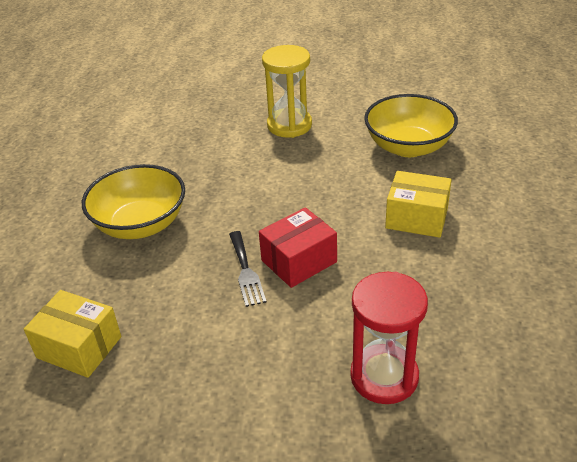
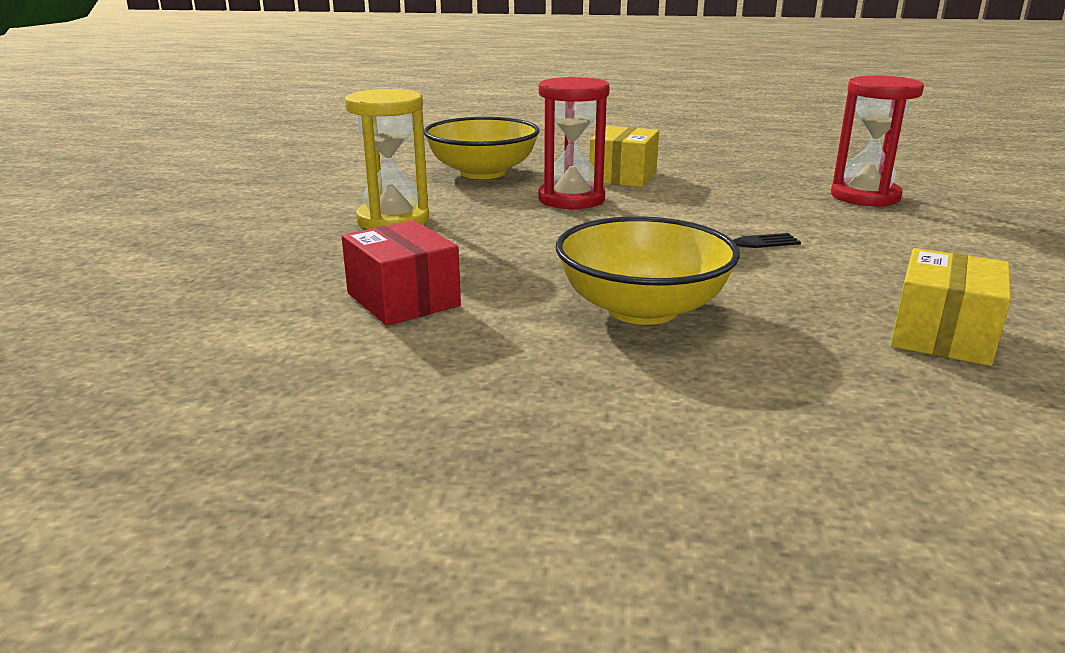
camera: 90 degrees left, 15 degrees down
red box [259,207,337,288] -> red box moved to [341,220,461,326]
none -> red hourglass [538,77,610,209]

